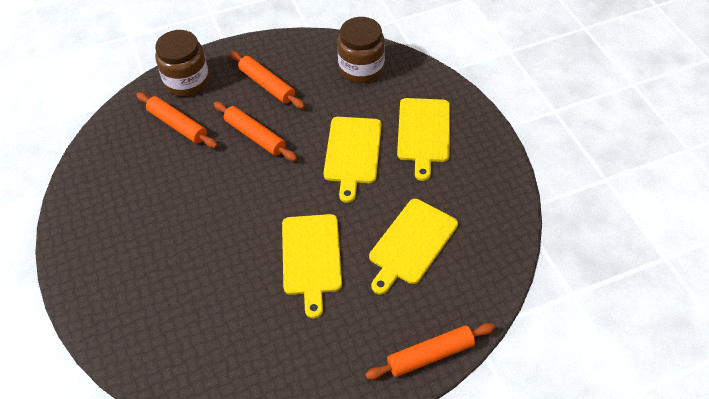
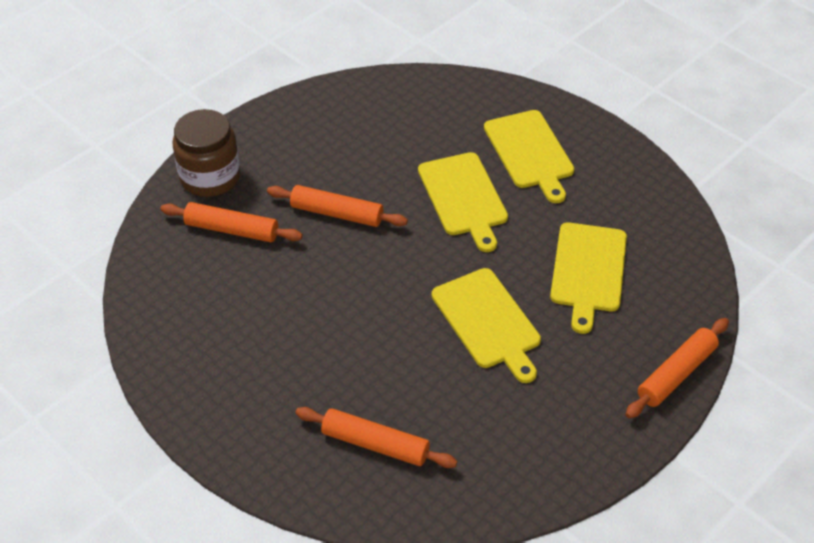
camera: 25 degrees left, 5 degrees down
orange rolling pin [230,51,305,109] -> orange rolling pin moved to [296,407,457,468]
brown jar [337,17,385,83] -> none

